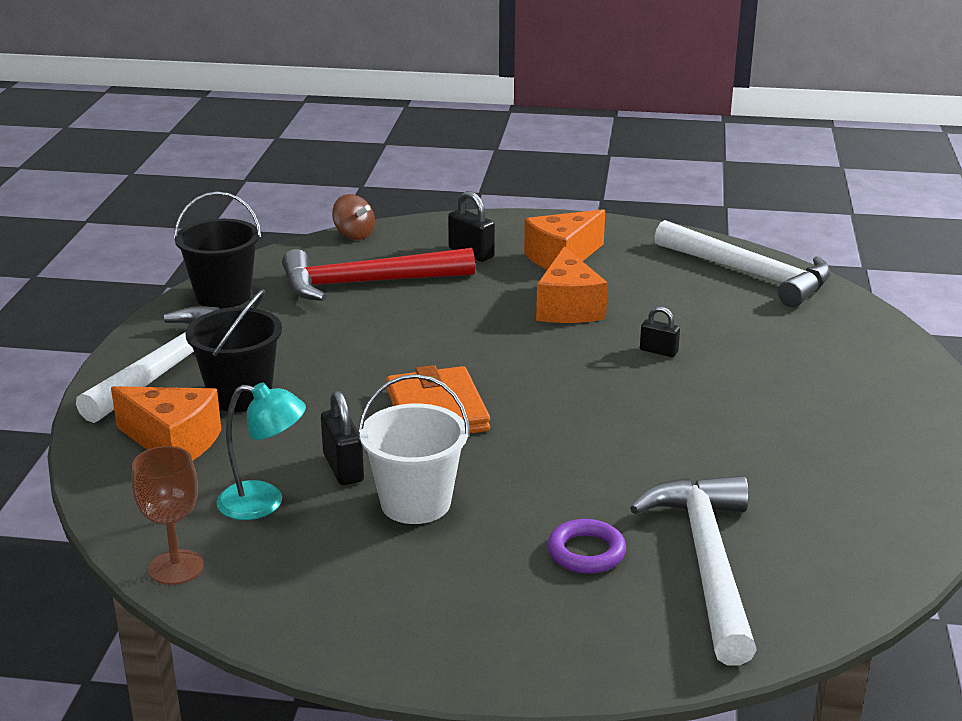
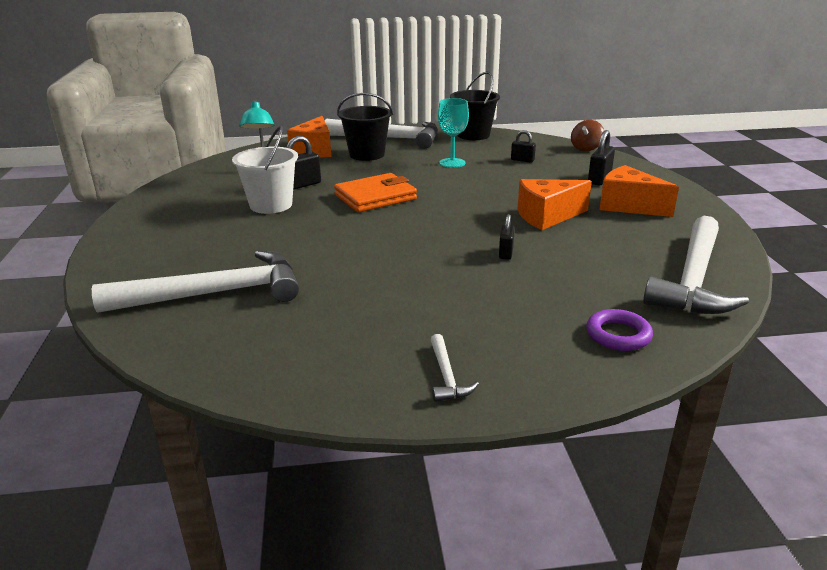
camera: 75 degrees right, 0 degrees up
brown goblet [132,446,204,585] -> none
red hammer [282,248,475,301] -> black padlock [511,130,536,163]
purple ring [547,519,626,574] -> purple ring moved to [586,309,653,351]
none -> white hammer [430,334,479,402]
none -> turquoise goblet [438,98,469,168]

